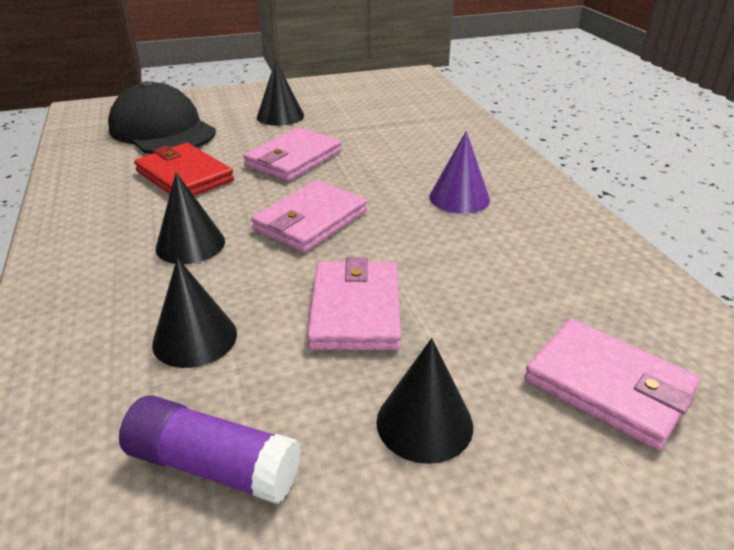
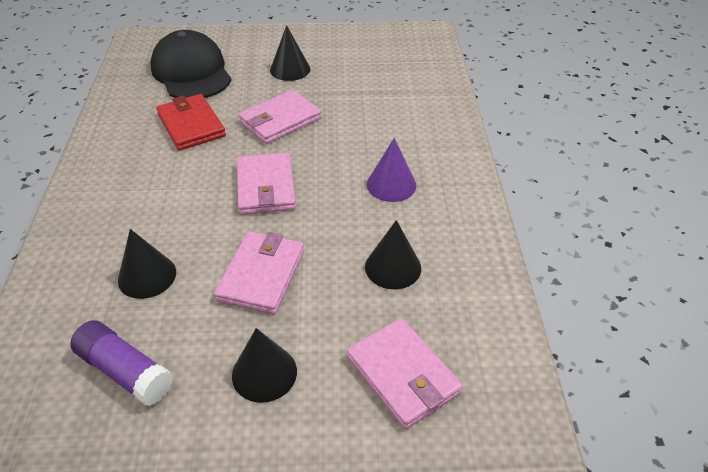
camera: 15 degrees right, 10 degrees up
black cone [156,172,225,264] -> black cone moved to [365,220,421,289]
pink wallet [251,180,367,252] -> pink wallet turned 60 degrees counterclockwise [237,153,296,215]

